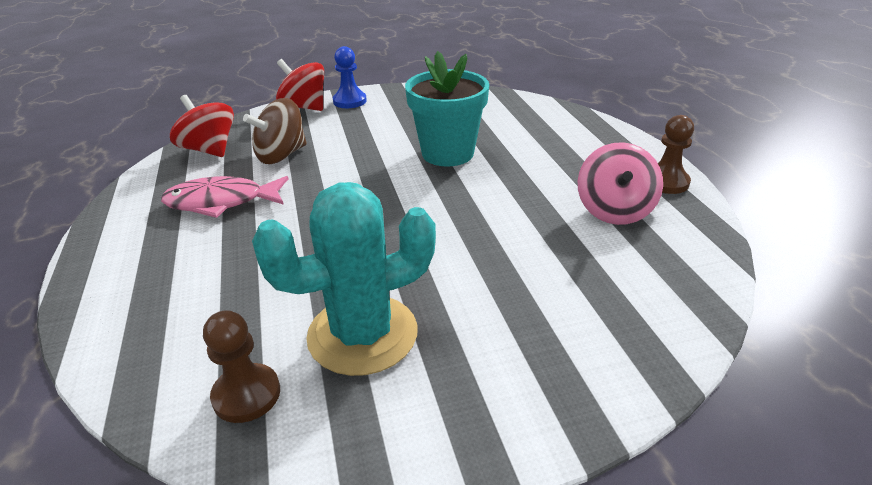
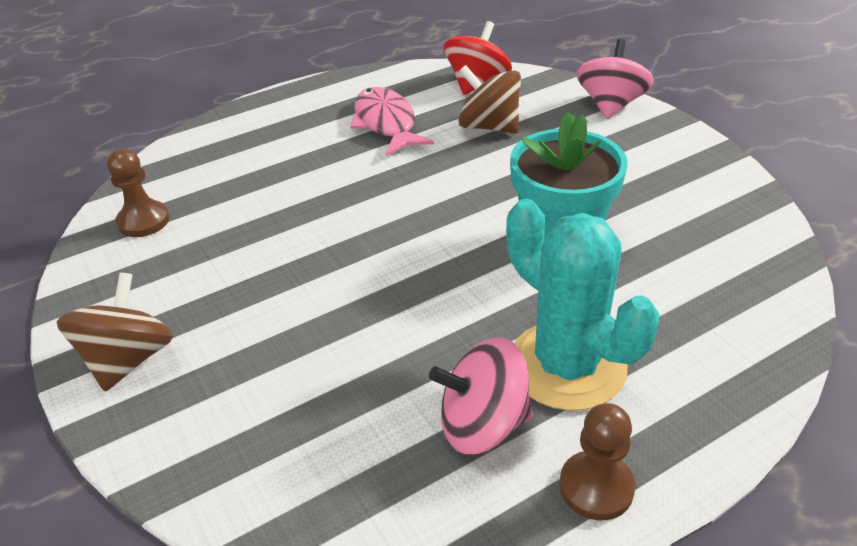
camera: 75 degrees right, 5 degrees up
turquoise cactus [252,182,436,376] -> turquoise cactus moved to [506,199,659,411]
red spinning top [276,59,324,111] -> pink spinning top [576,39,654,119]
blue pawn [333,46,367,108] -> none
none -> brown spinning top [56,272,173,392]

